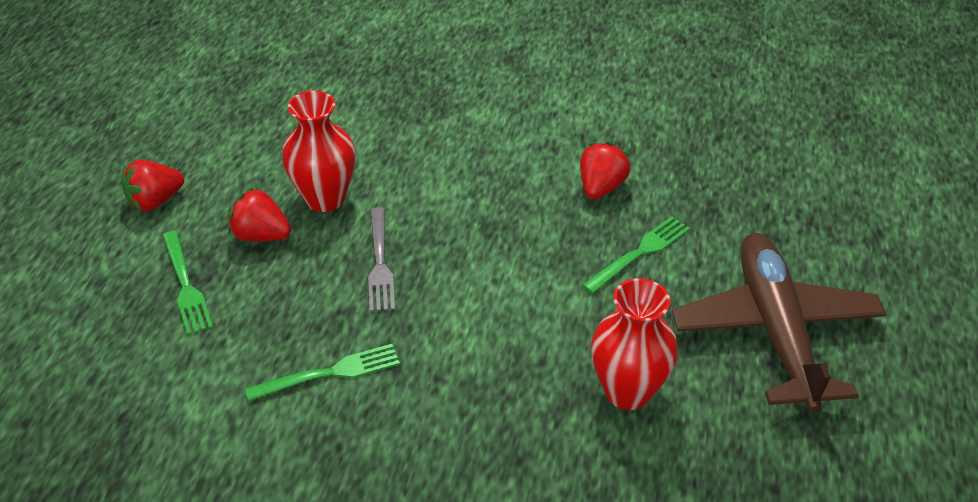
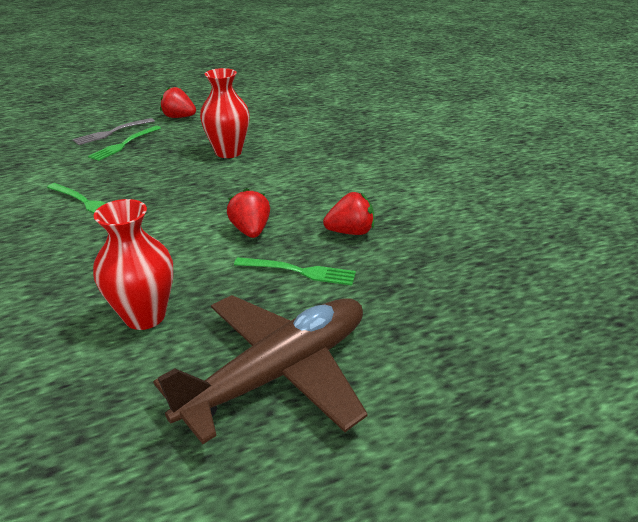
camera: 55 degrees right, 10 degrees down
red strawberry [228,188,291,241] -> red strawberry moved to [227,188,270,238]
grey fork [368,207,395,312] -> grey fork moved to [73,118,155,145]

